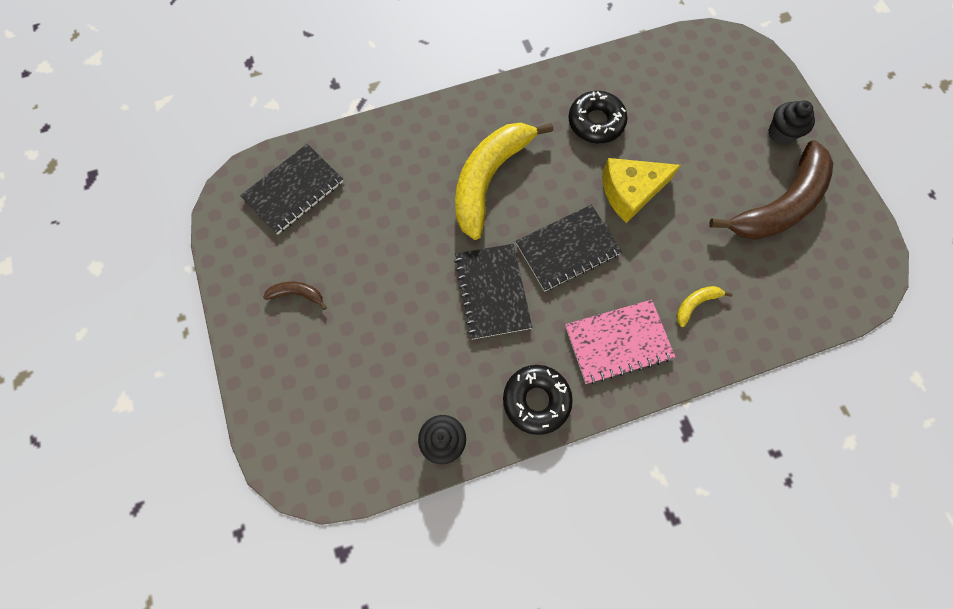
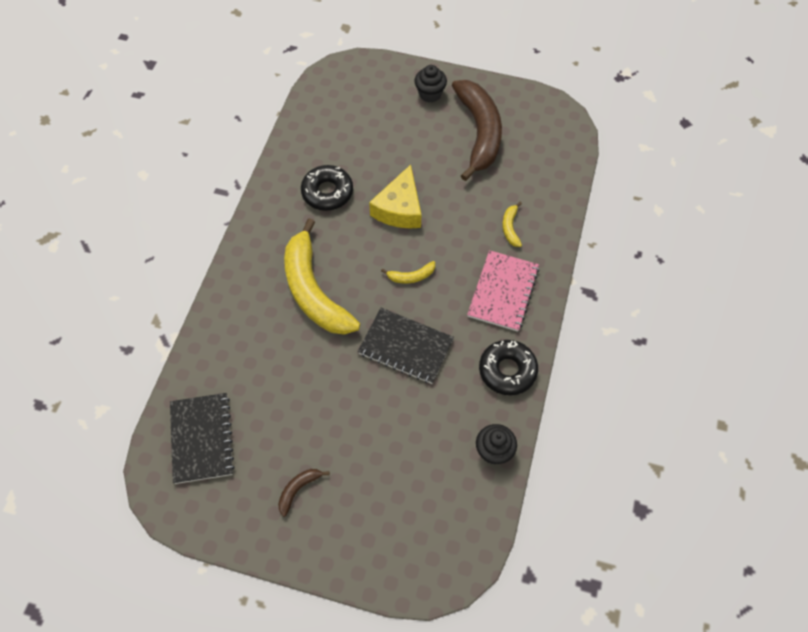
camera: 55 degrees left, 10 degrees down
black notebook [516,205,622,292] -> yellow banana [381,261,435,284]

